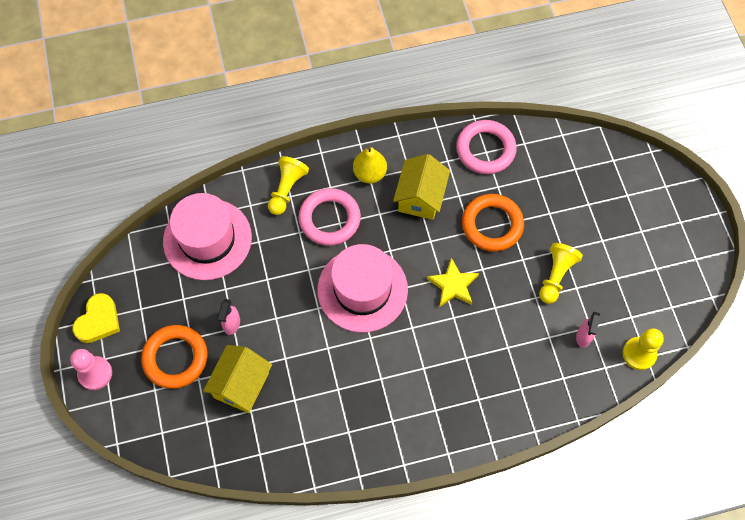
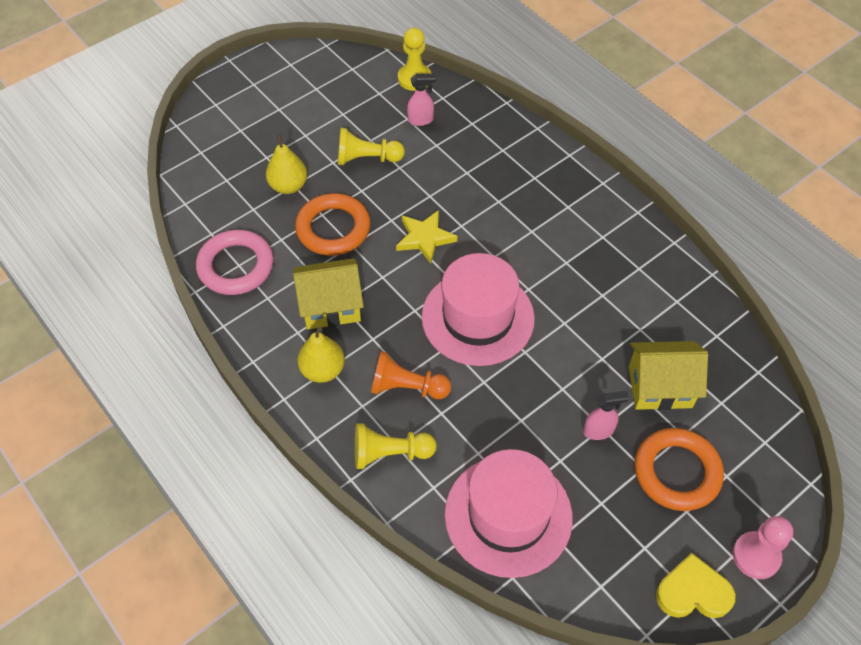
camera: 115 degrees left, 10 degrees down
pink ring [298,188,361,246] -> orange pawn [371,351,451,399]
none -> yellow pear [266,135,307,194]

